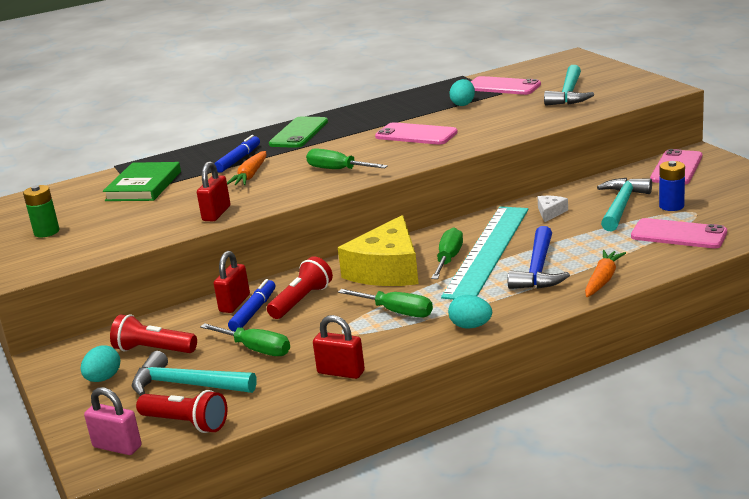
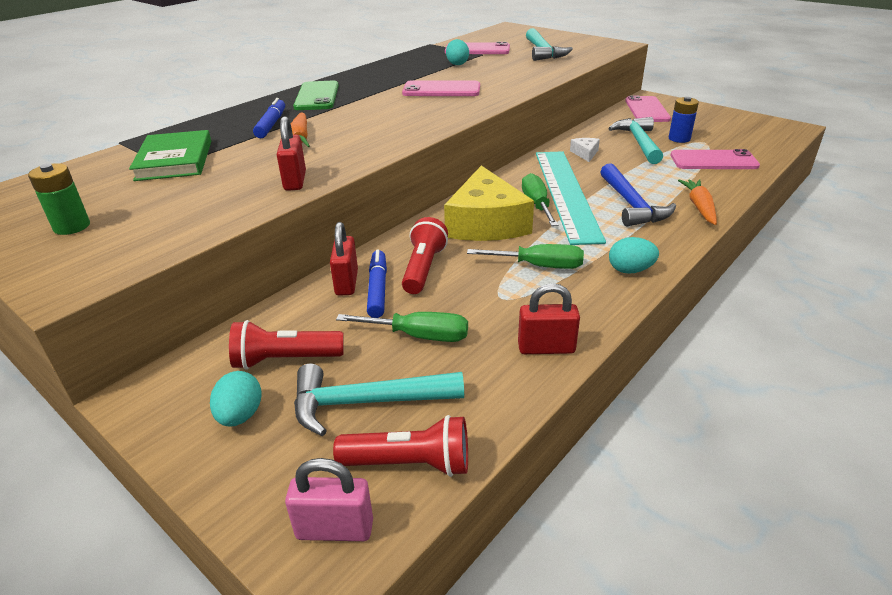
camera: 25 degrees left, 10 degrees up
green screwdriver [306,148,388,169] -> none

